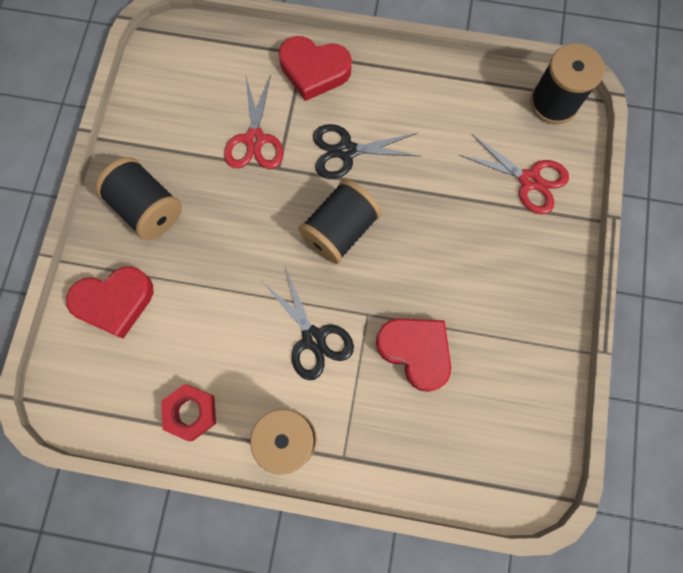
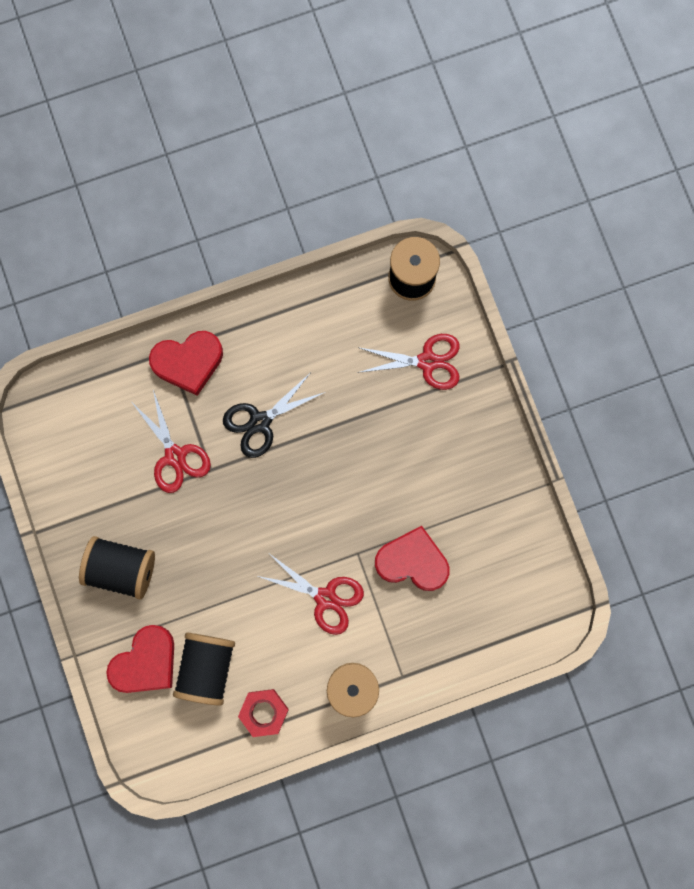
camera: 30 degrees left, 5 degrees up
black scissors [264,267,354,380] -> red scissors [258,554,364,635]
black spool [298,179,382,264] -> black spool moved to [173,632,235,706]

